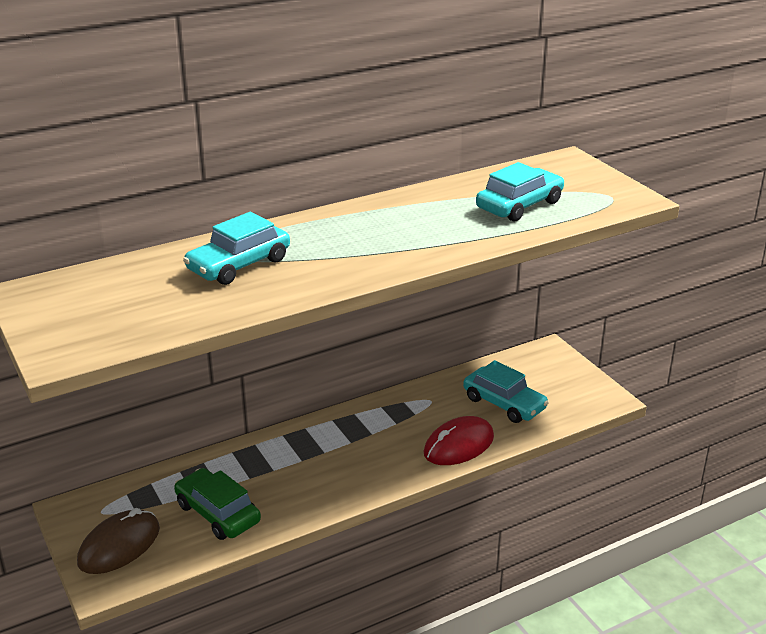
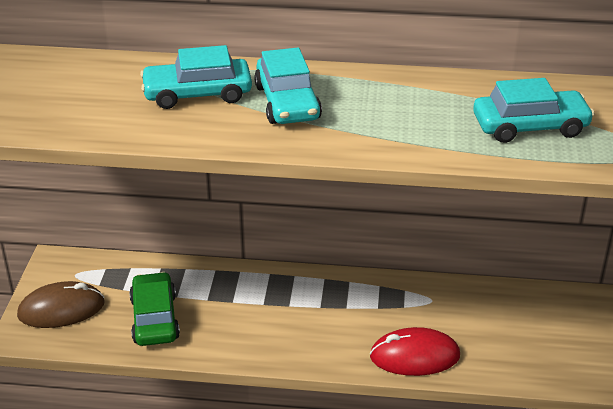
camera: 35 degrees right, 5 degrees up
turquoise car [463,360,549,423] -> turquoise car moved to [254,48,322,124]

